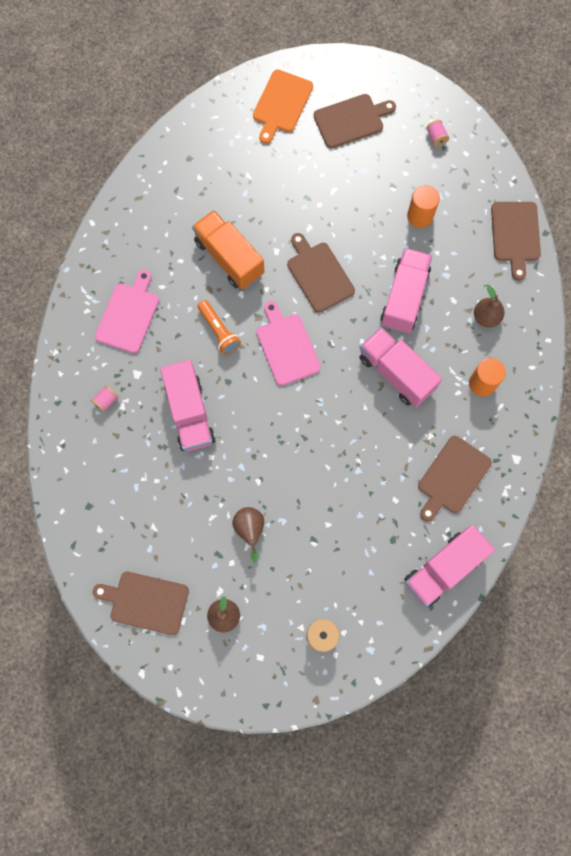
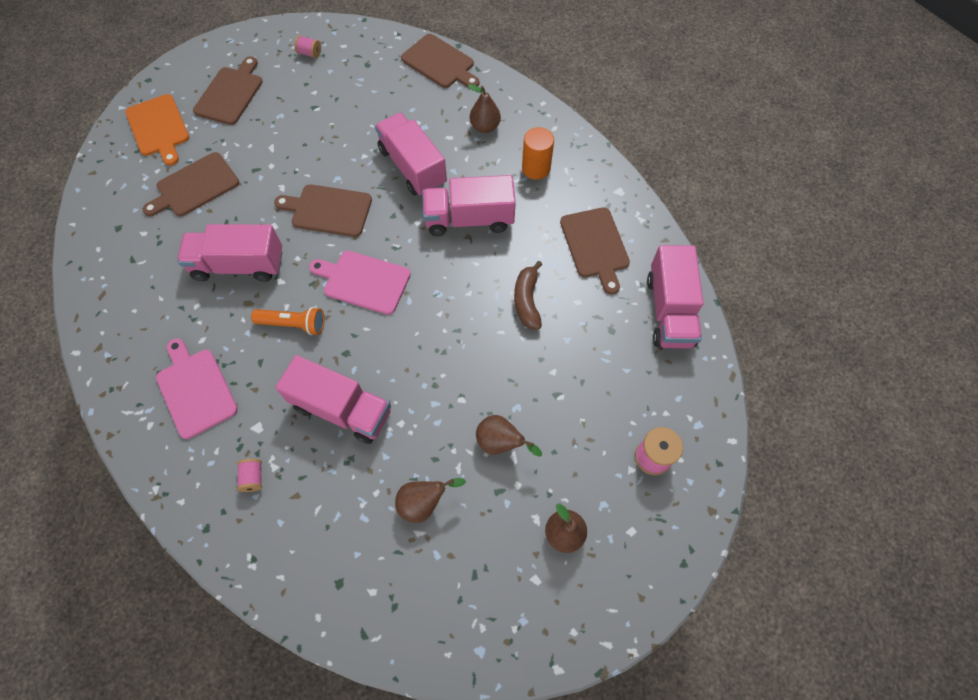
camera: 50 degrees left, 10 degrees down
brown cutting board [93,572,189,635] -> brown cutting board moved to [142,152,239,217]
orange truck [192,210,264,290] -> pink truck [177,224,282,282]
orange cylinder [407,185,440,228] -> none
none -> brown pear [395,478,466,523]
none -> brown banana [514,261,542,329]

